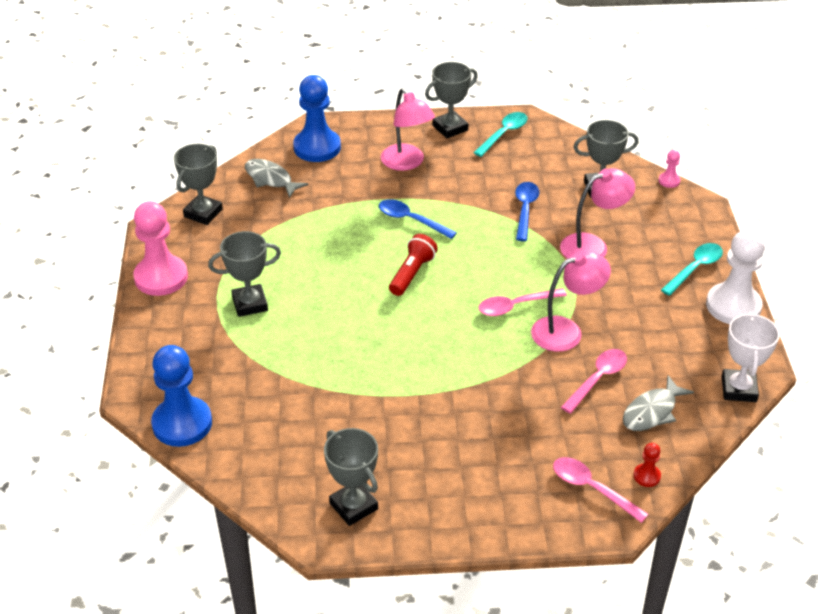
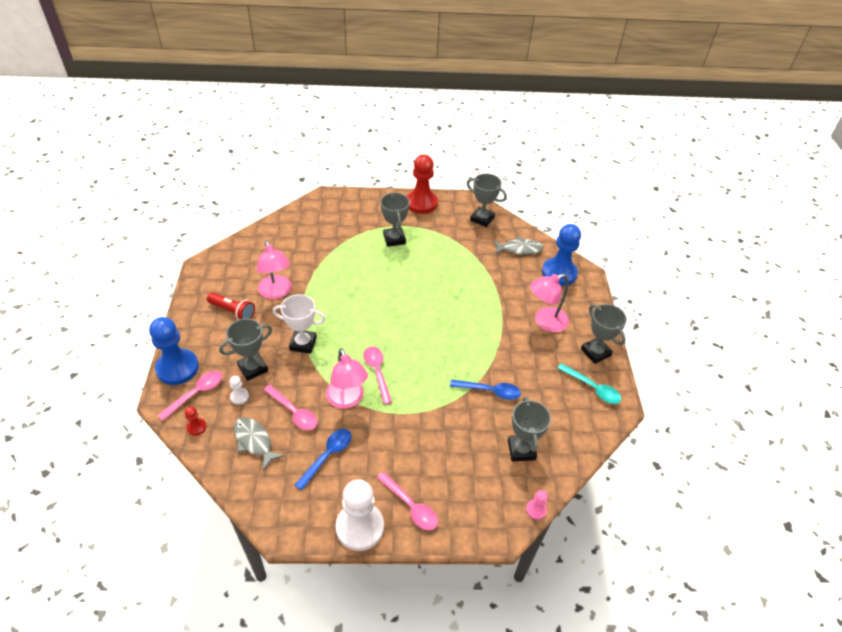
camera: 90 degrees right, 5 degrees up
pink pawn [133,201,188,296] -> red pawn [407,155,438,214]
blue pawn [151,345,212,447] -> blue pawn moved to [149,317,199,385]
grey fish [245,159,308,198] -> grey fish turned 45 degrees clockwise [493,237,543,255]
grey trophy [324,428,378,526] -> grey trophy moved to [219,318,272,381]
blue spoon [379,199,456,239] -> blue spoon moved to [295,429,352,490]
red flashlight [389,234,438,296] -> red flashlight moved to [207,292,255,320]
pink lamp [560,168,635,259] -> pink lamp moved to [257,240,291,299]
turquoise spoon [661,243,723,296] -> pink spoon [377,472,438,530]
white trophy [722,312,780,402] -> white trophy moved to [273,294,326,354]
none -> white pawn [229,376,249,405]

